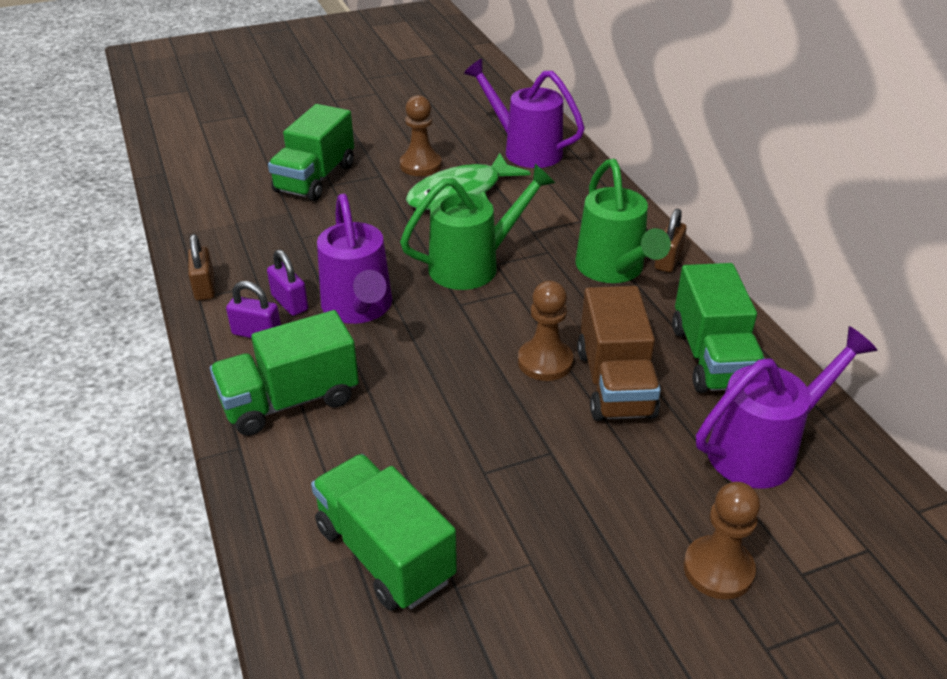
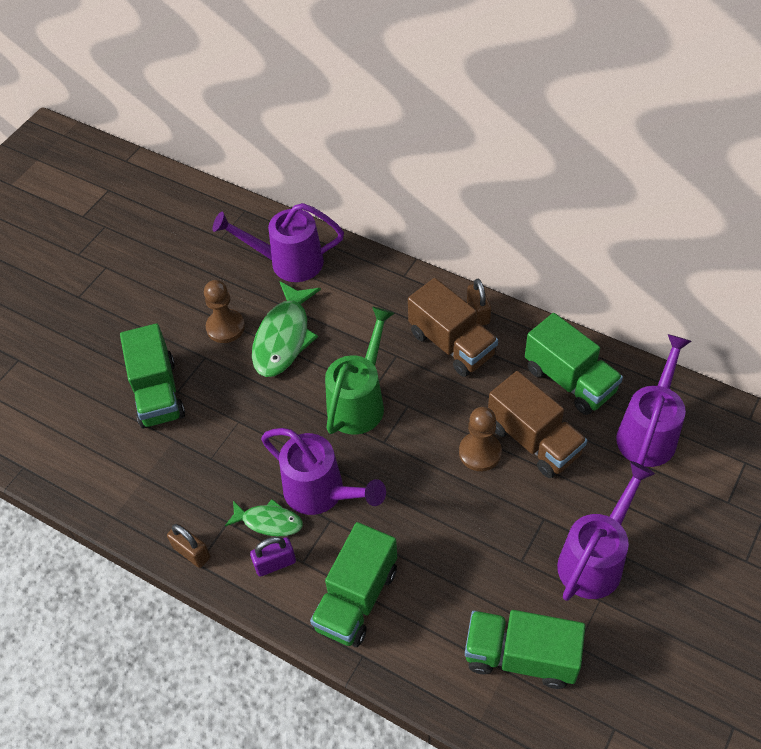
camera: 35 degrees left, 15 degrees up
purple padlock [267,249,308,316] -> green fish [225,499,303,537]
green watering can [575,159,671,283] -> brown truck [408,278,498,377]
brown pawn [684,482,760,600] -> none
none -> purple watering can [557,461,655,601]

